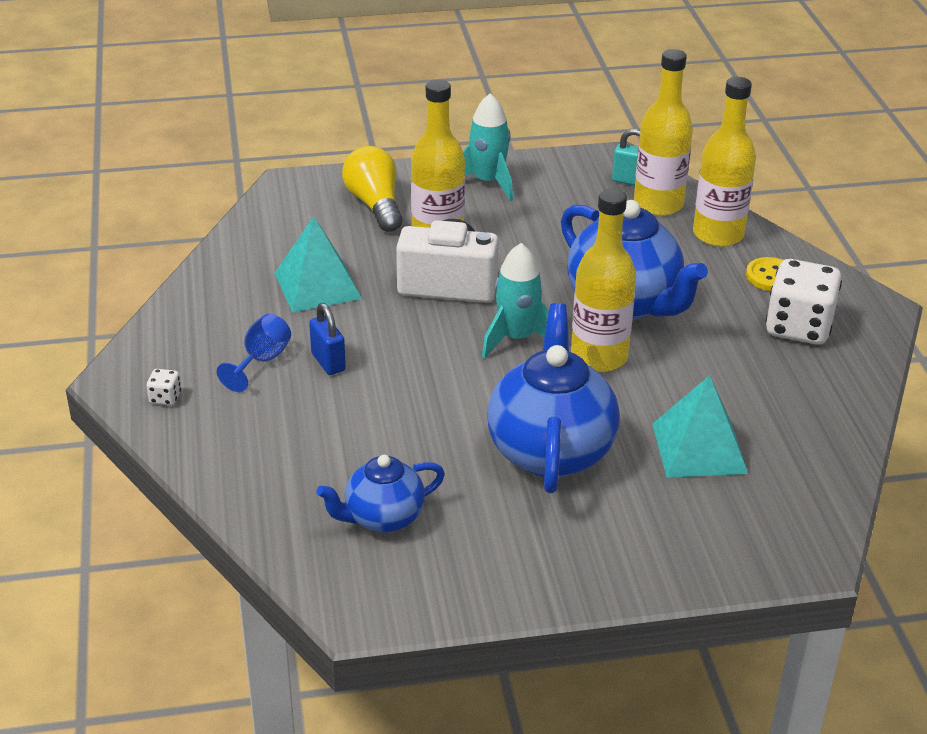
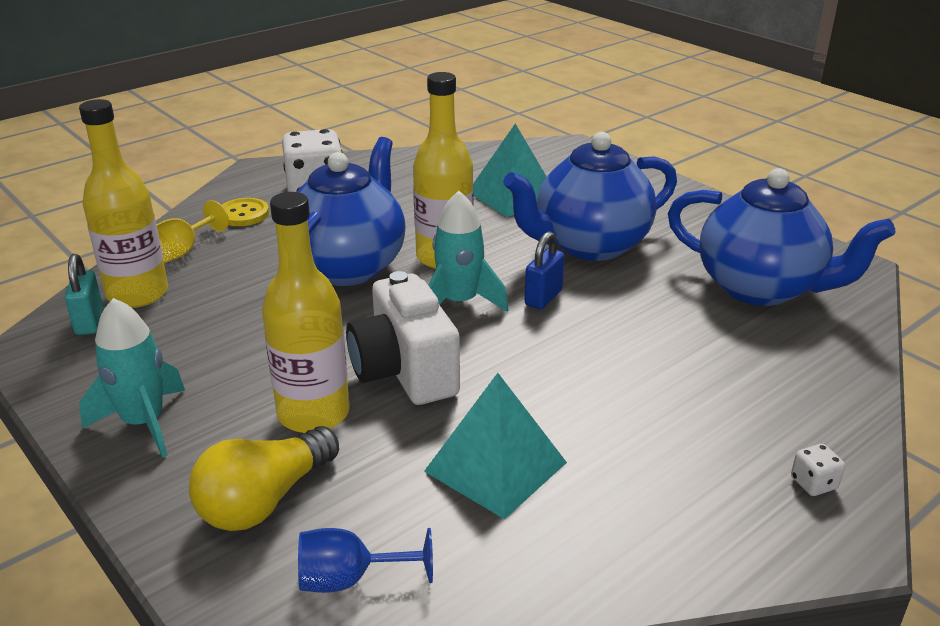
camera: 120 degrees left, 5 degrees down
blue goblet [217,314,291,392] -> blue goblet moved to [298,528,433,593]
blue padlock [309,303,346,375] -> blue padlock moved to [525,231,564,309]
blue teapot [317,455,445,533] -> blue teapot [668,168,896,306], size x1.72
yellow bottle [693,77,756,247] -> yellow goblet [157,200,229,263]

